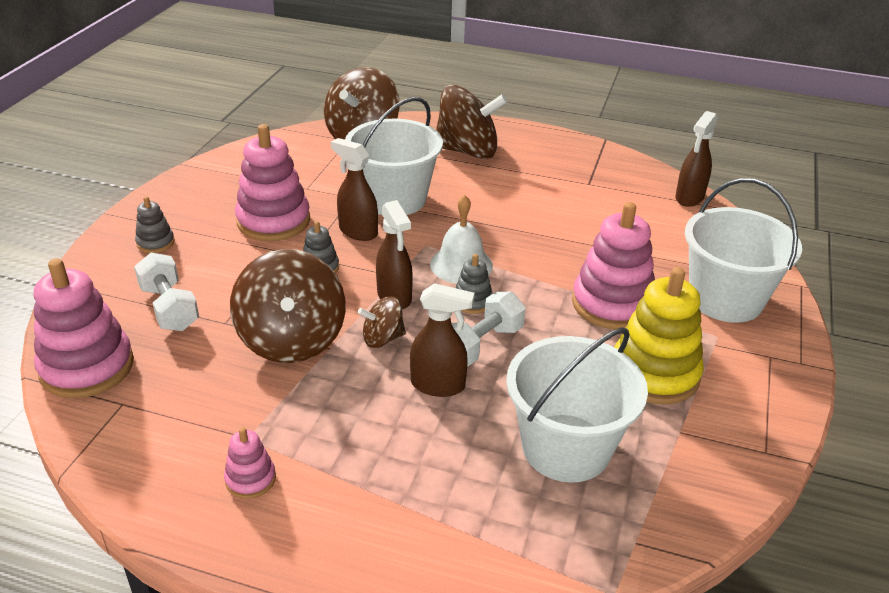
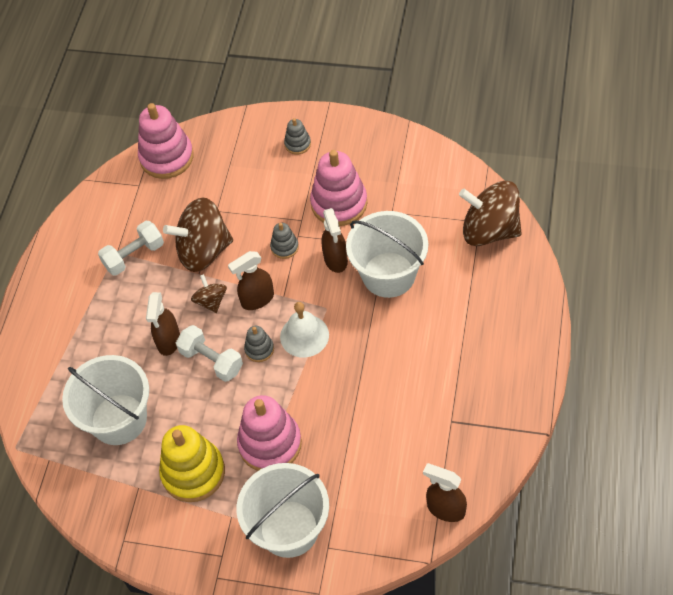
camera: 90 degrees right, 20 degrees up
white dumbbell [134,253,199,331] -> white dumbbell moved to [98,221,164,276]
pink stacking toy [224,427,276,499] -> none
brown spray bottle [331,138,378,241] -> brown spray bottle turned 135 degrees clockwise [322,208,348,273]
brown spinning top [436,85,508,159] -> none

